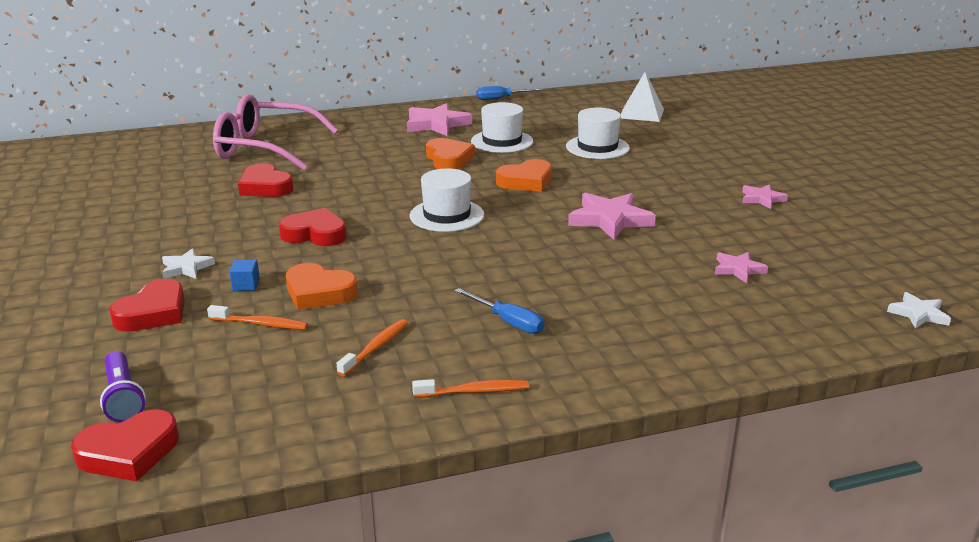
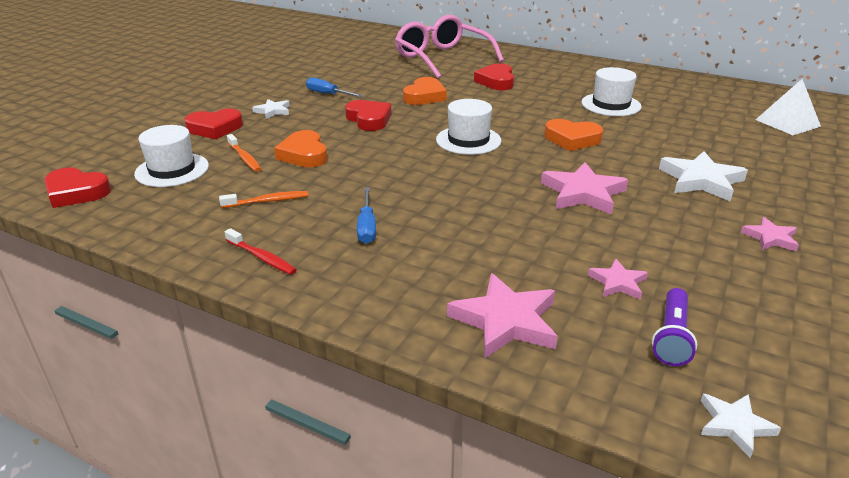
camera: 45 degrees right, 5 degrees up
purple flashlight [100,351,146,423] -> purple flashlight moved to [652,288,697,366]
blue cube [229,260,260,291] -> none
red heart [238,164,293,197] -> red heart moved to [474,64,514,90]
pink star [407,103,472,136] -> pink star moved to [447,273,558,358]
orange toothbrush [412,379,529,398] -> red toothbrush [225,228,297,275]
orange heart [426,138,475,169] -> orange heart moved to [403,77,447,105]
blue screwdriver [476,86,542,100] -> blue screwdriver moved to [306,77,364,97]
white hat [566,108,630,159] -> white hat moved to [134,125,209,187]
none -> white star [659,151,748,201]

